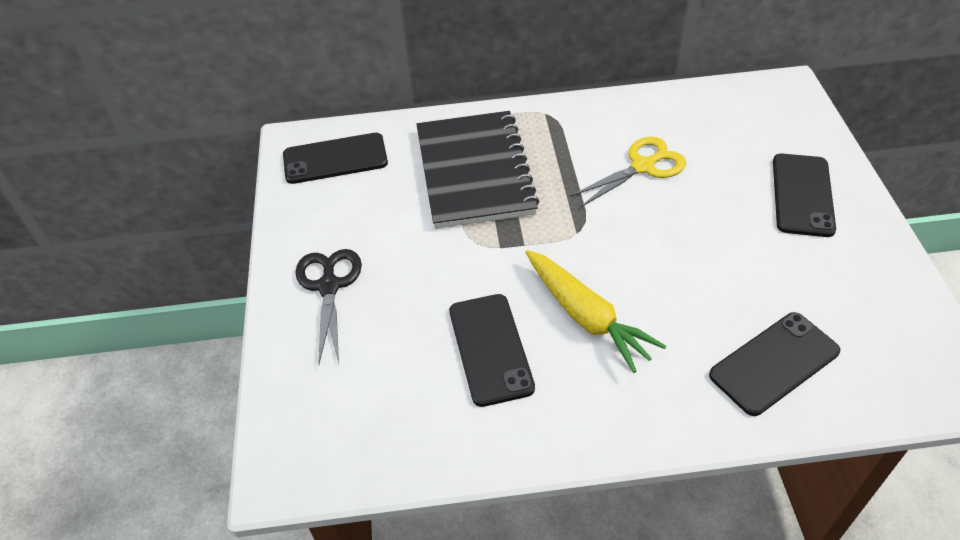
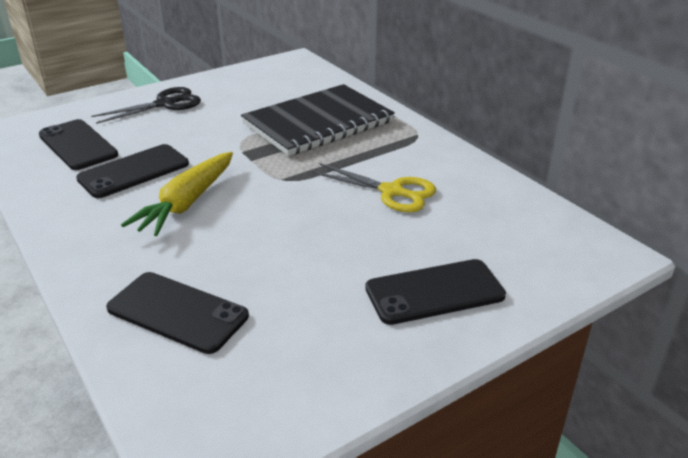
camera: 60 degrees right, 15 degrees down
black phone [283,133,388,184] -> black phone moved to [39,119,118,170]

